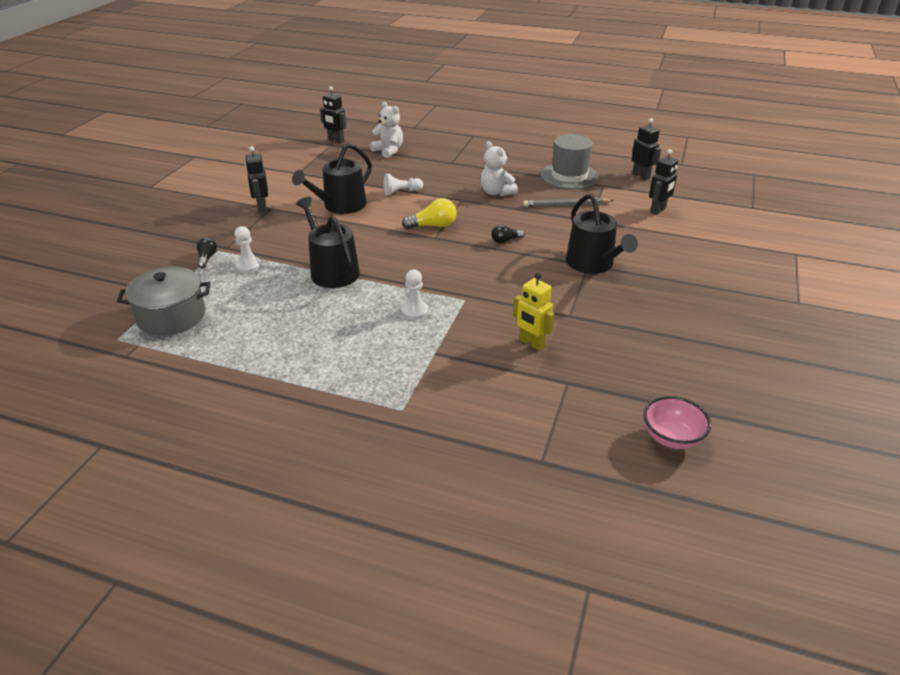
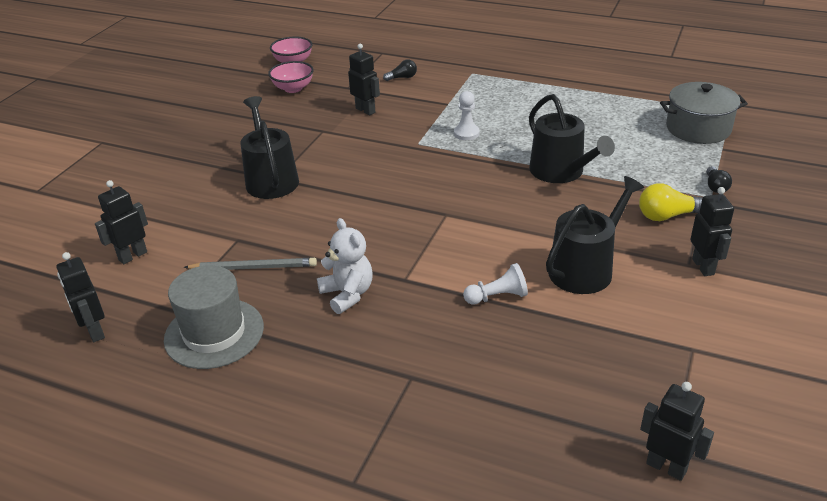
camera: 175 degrees left, 0 degrees up
white pawn [234,226,262,273] -> none
white teddy bear [370,102,403,158] -> none
yellow light bulb [402,198,457,229] -> yellow light bulb moved to [639,183,703,221]
black light bulb [491,225,525,243] -> black light bulb moved to [383,59,417,81]
yellow robot [513,272,555,350] -> black robot [348,44,380,115]
none -> pink bowl [268,61,314,93]

